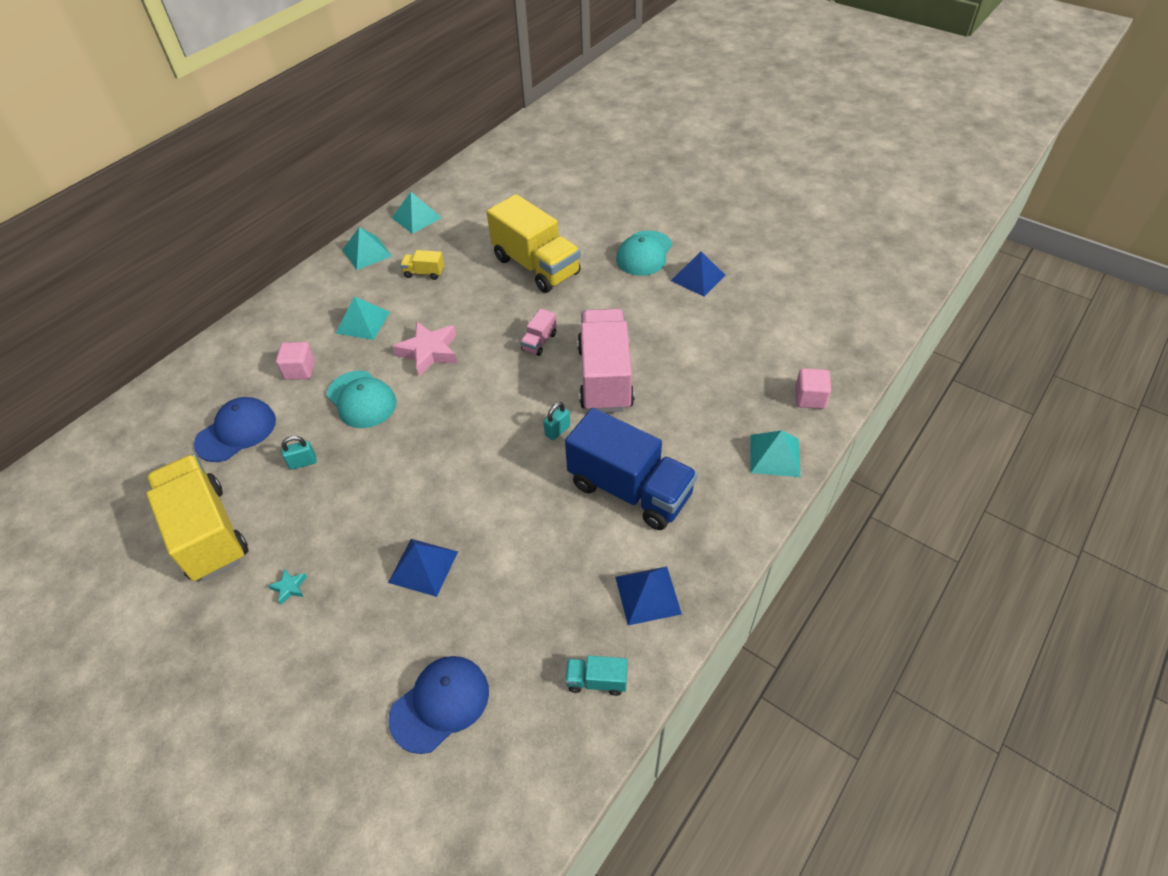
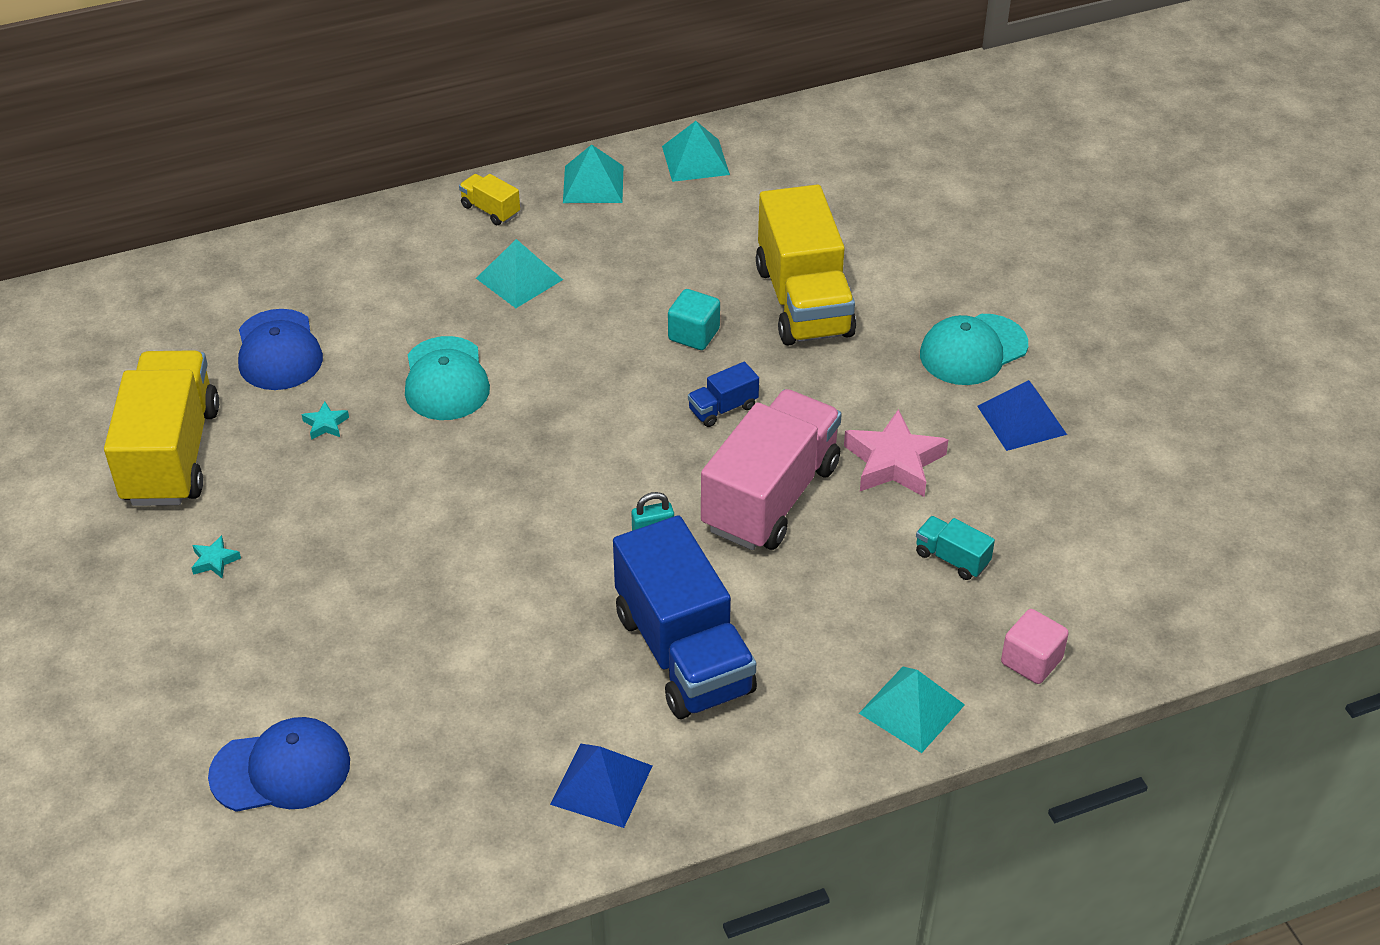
camera: 30 degrees right, 5 degrees down
blue cap [194,397,276,462] -> blue cap turned 90 degrees clockwise [238,309,323,390]
pink cube [276,342,315,380] -> none
turquoise padlock [281,436,317,470] -> turquoise star [302,402,349,440]
blue pyramid [388,539,458,597] -> none
pink star [392,321,457,376] -> pink star moved to [844,409,948,497]
yellow truck [400,250,444,280] -> yellow truck moved to [459,174,520,225]
pink truck [520,309,557,356] -> blue truck [688,362,759,427]
turquoise truck [565,656,628,696] -> turquoise truck moved to [916,516,995,580]
none -> turquoise cube [668,289,720,350]

